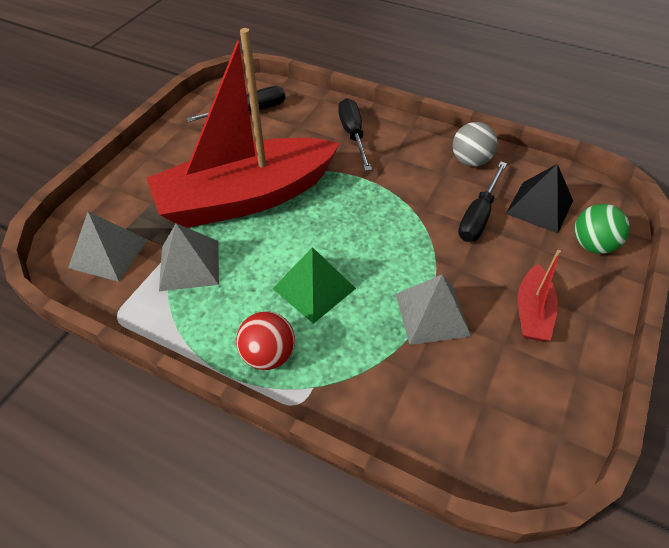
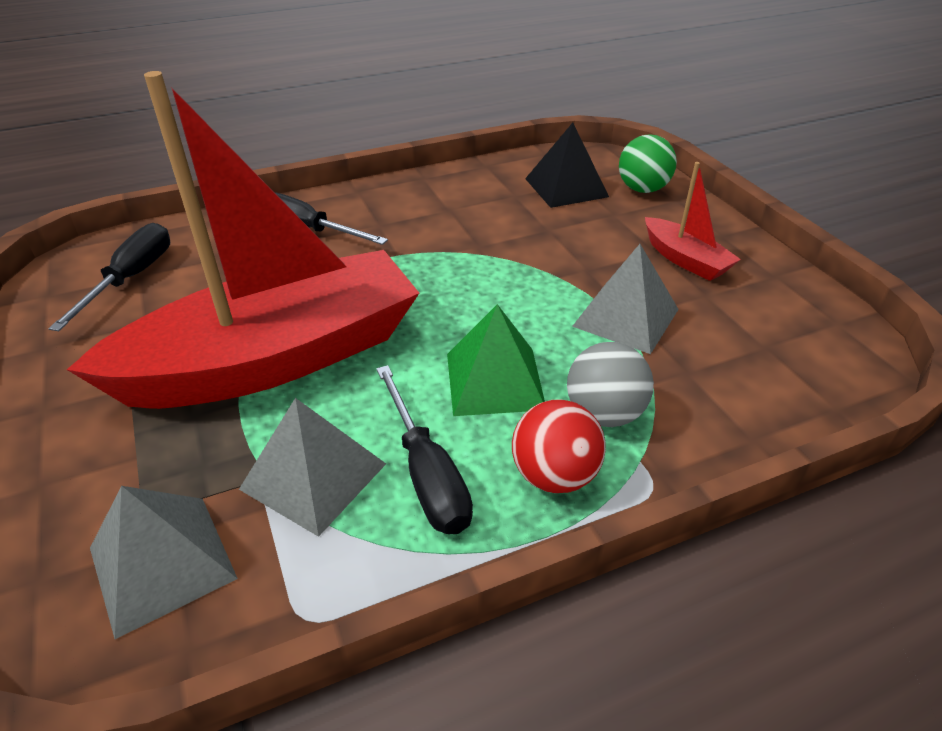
camera: 50 degrees left, 10 degrees down
red boat [147,28,340,228] -> red boat turned 135 degrees counterclockwise [67,71,419,409]
grey ball [453,122,498,167] -> grey ball moved to [567,342,654,427]
black screwdriver [458,162,507,242] -> black screwdriver moved to [376,365,473,534]

